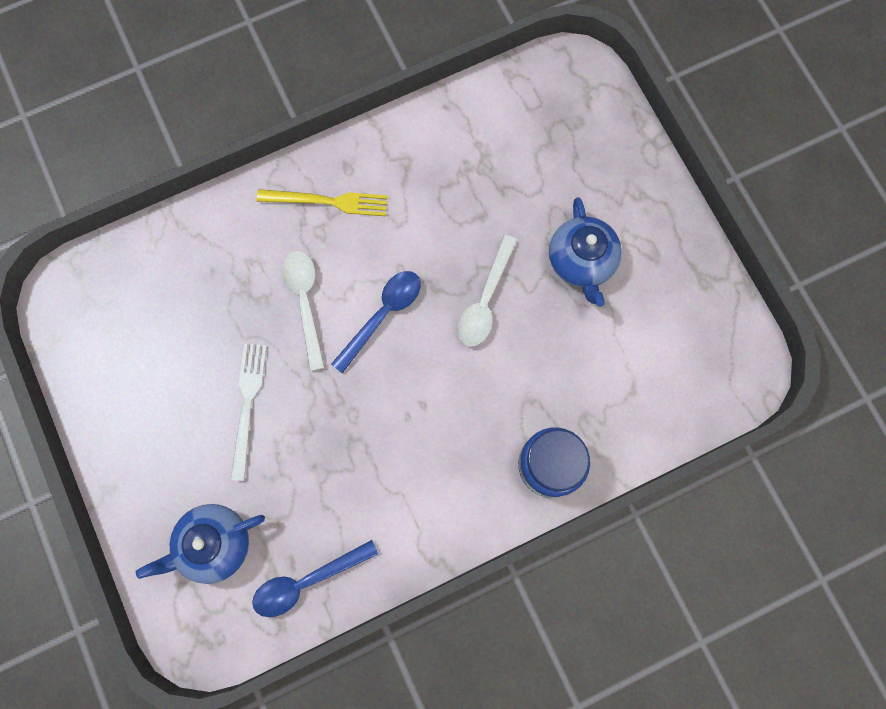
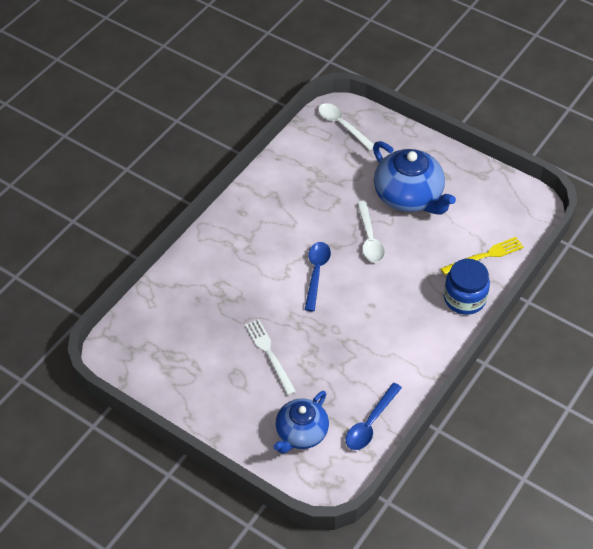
camera: 30 degrees left, 25 degrees down
yellow fork [257,189,388,216] -> yellow fork moved to [441,237,524,275]
white spoon [282,251,325,371] -> white spoon moved to [318,103,374,150]
blue teapot [549,197,622,307] -> blue teapot [373,141,456,215], size x1.53

